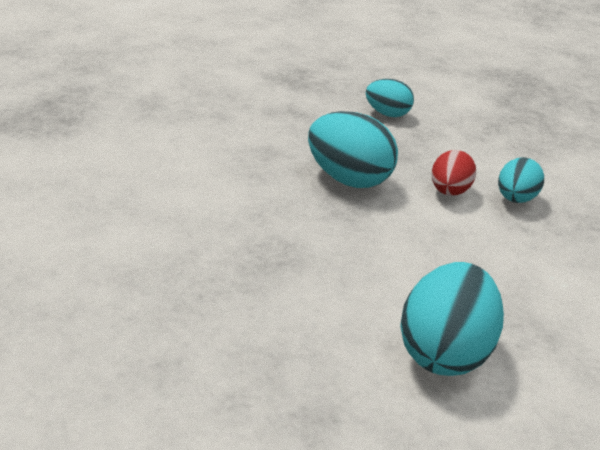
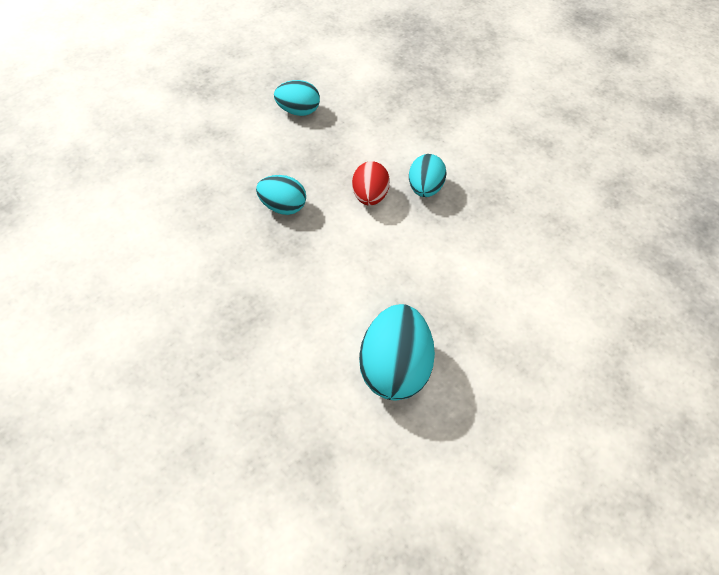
camera: 15 degrees left, 20 degrees up
turquoise egg [308,111,398,188] -> turquoise egg [256,175,306,215], size x0.61

